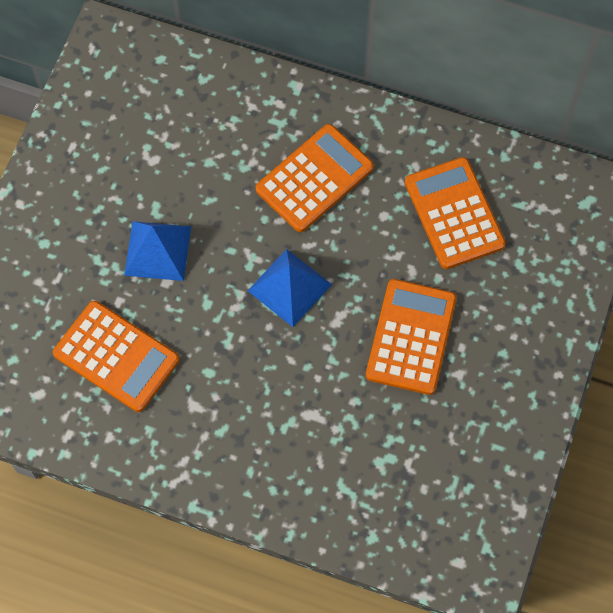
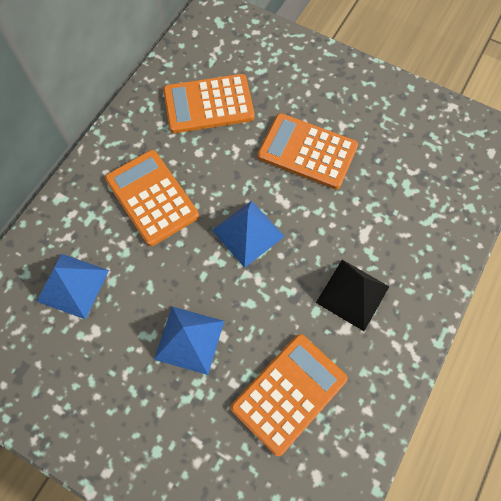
camera: 80 degrees left, 0 degrees up
none -> blue pyramid [36,254,109,319]
none -> black pyramid [316,260,389,331]

